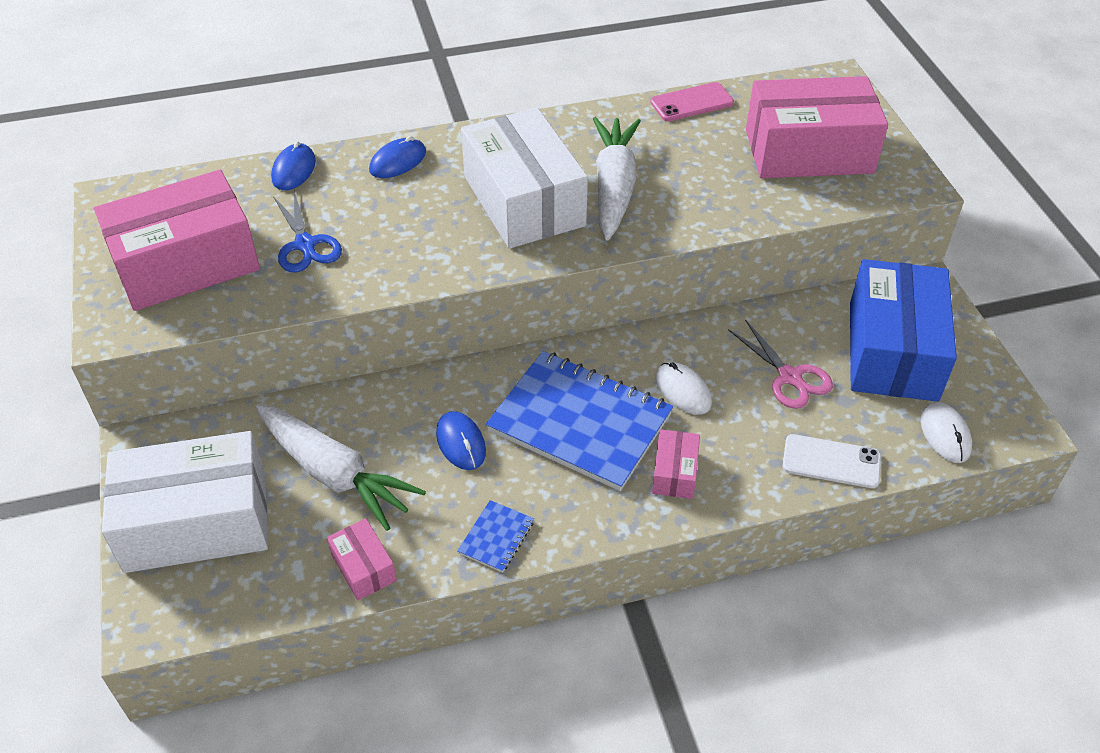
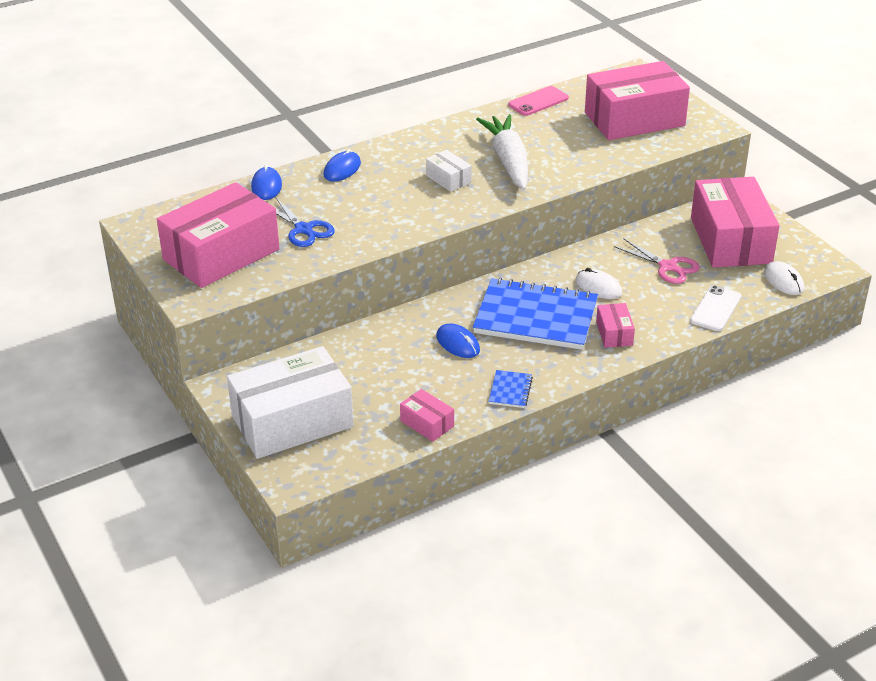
camera: 15 degrees left, 10 degrees down
white carrot [256,404,426,531] -> none
white box [461,107,588,249] -> white box [426,150,472,192], size x0.44
white phone [783,434,881,488] -> white phone turned 60 degrees counterclockwise [690,285,742,331]
blue box [850,259,957,402] -> pink box [691,177,779,268]

